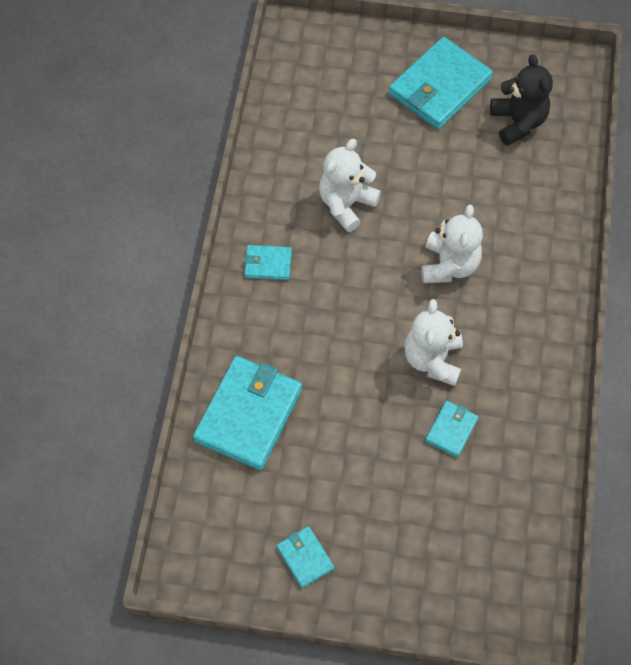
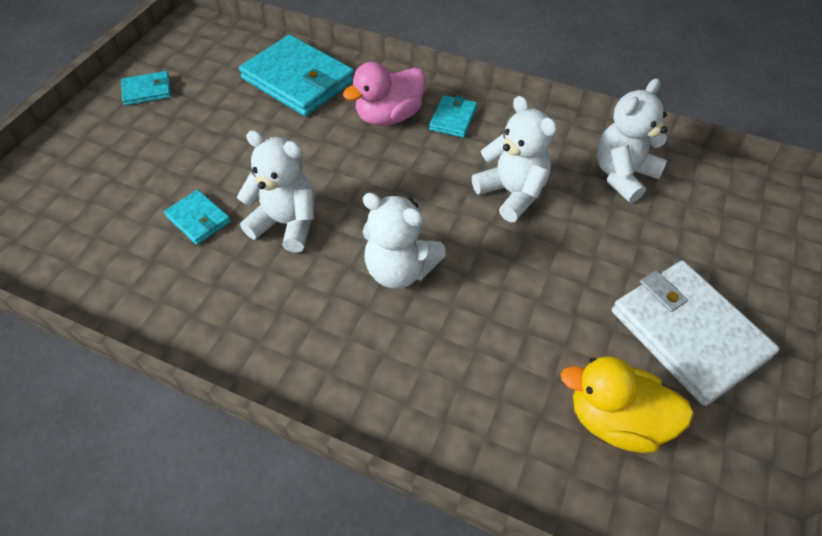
camera: 105 degrees right, 10 degrees down
turquoise wallet [389,37,493,129] -> white wallet [612,261,780,406]
black teddy bear [490,54,553,146] -> yellow duck [560,356,694,453]
none -> pink duck [343,62,425,126]
none -> white teddy bear [596,78,668,203]

